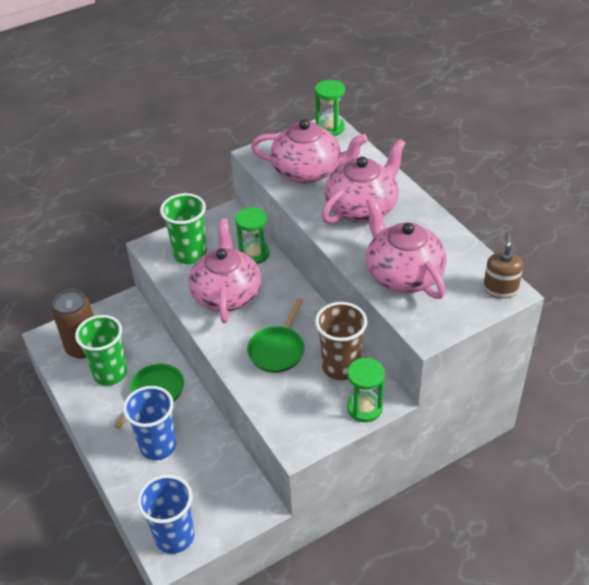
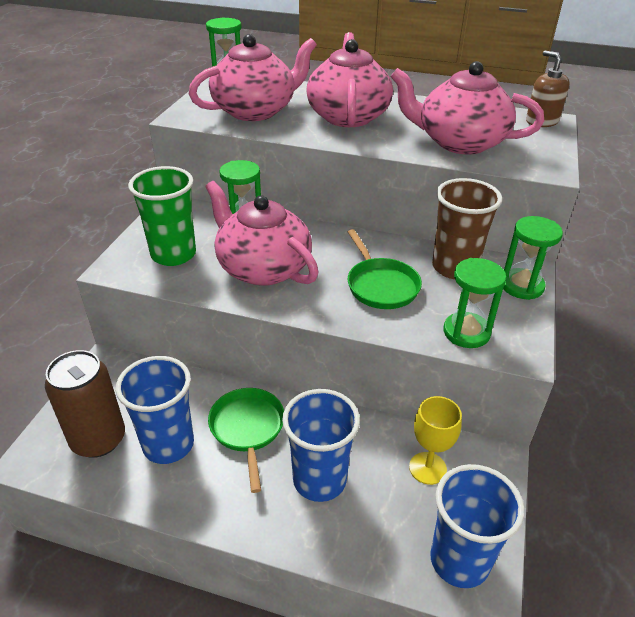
camera: 45 degrees left, 5 degrees down
green cup [75,315,127,386] -> blue cup [116,356,194,464]
none -> yellow goblet [409,396,462,485]
none -> green hourglass [444,258,506,348]

